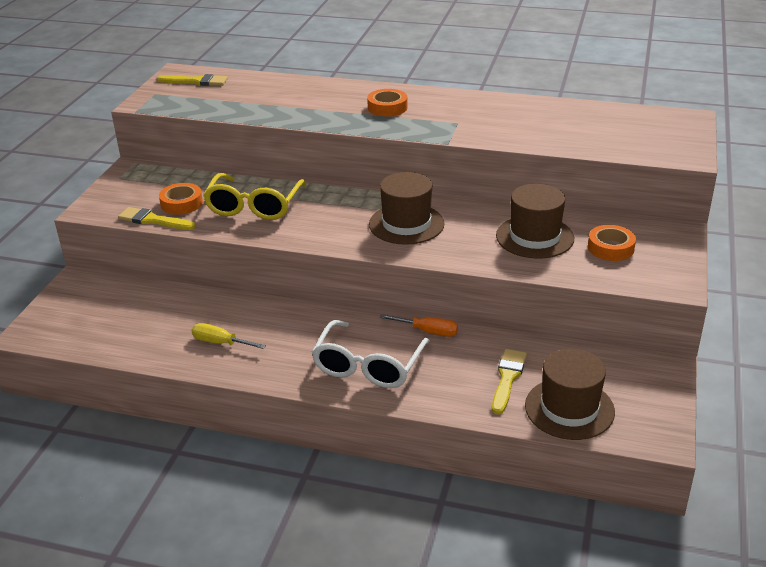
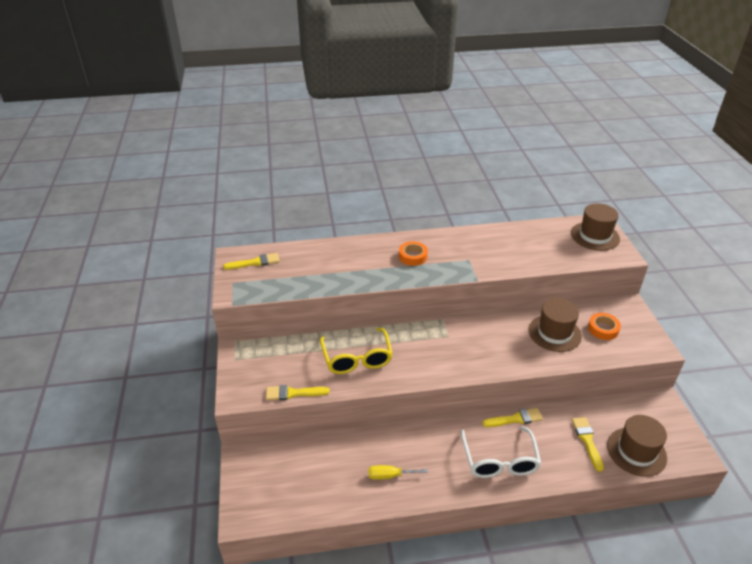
camera: 25 degrees left, 5 degrees up
orange tape [159,183,203,215] -> none
brown hat [369,172,445,245] -> brown hat moved to [571,203,620,251]
orange screwdriver [380,314,458,337] -> yellow brush [482,408,543,427]

